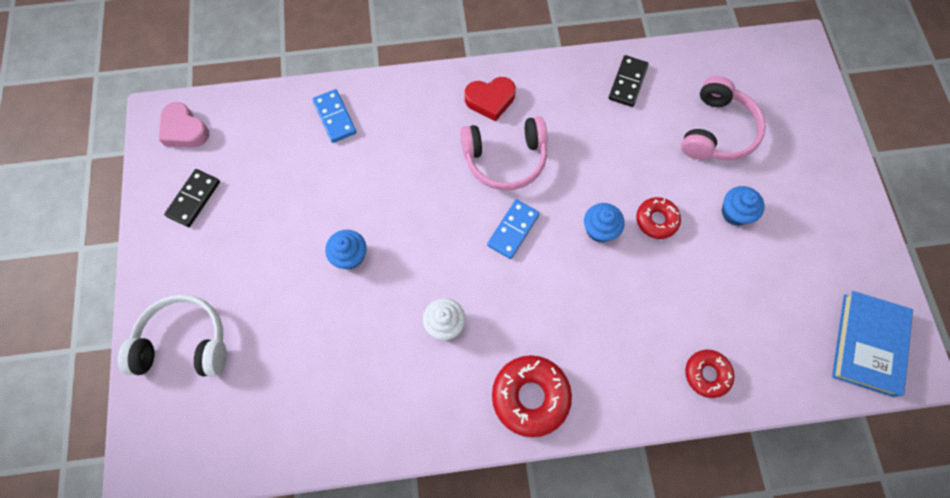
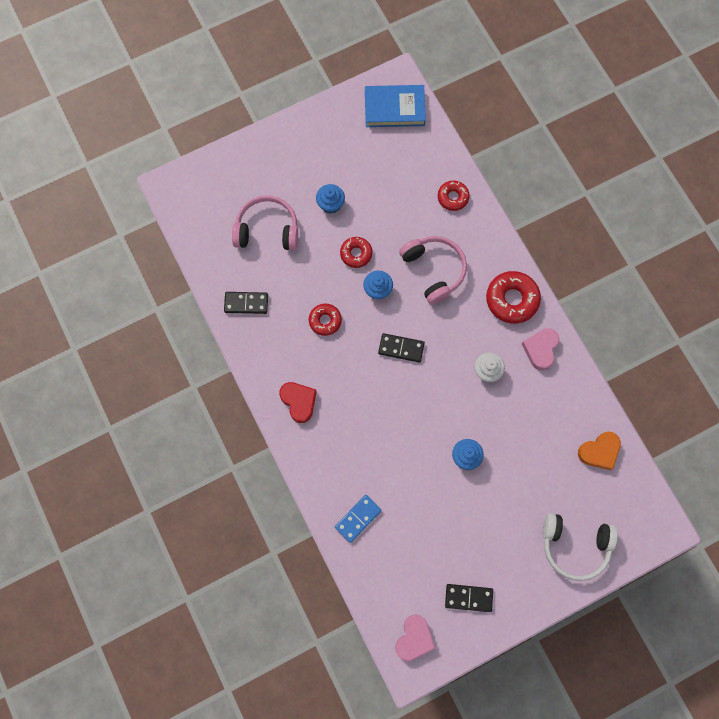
camera: 110 degrees left, 5 degrees up
white headphones [118,294,227,377] -> white headphones turned 60 degrees counterclockwise [543,513,618,581]
pink headphones [460,116,547,190] -> pink headphones moved to [399,236,467,305]
blue domino [487,199,540,259] -> black domino [378,333,425,362]
none -> red donut [309,304,342,336]
none -> pink heart [522,328,559,371]
none -> orange heart [578,432,621,470]

